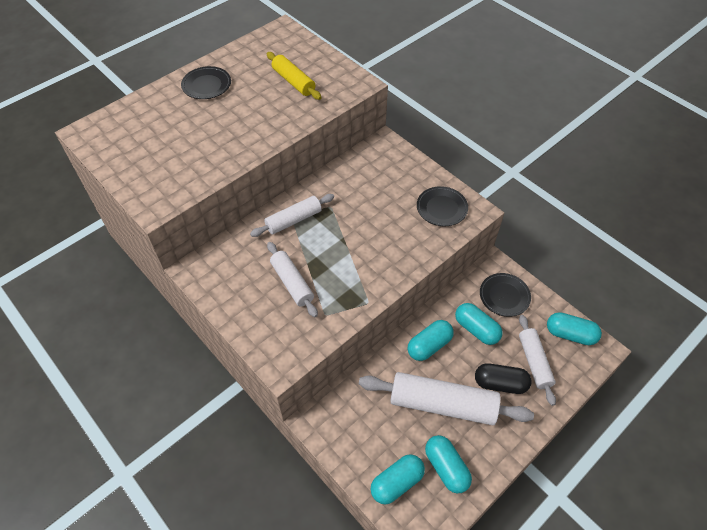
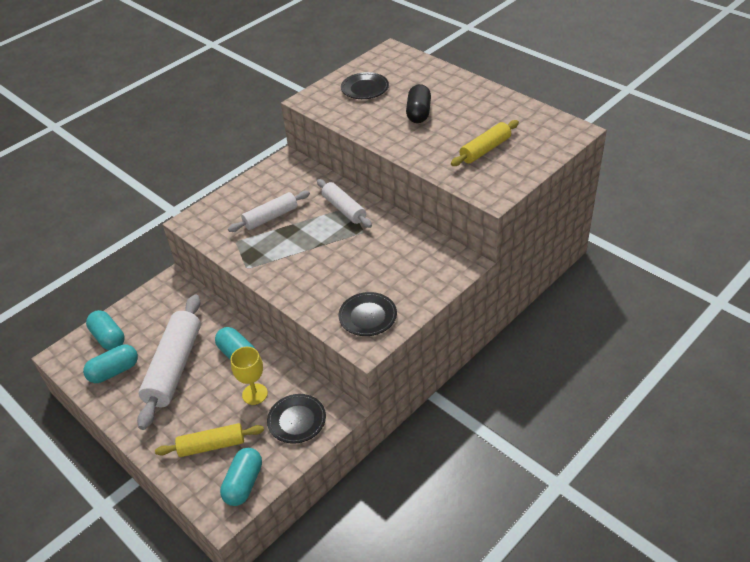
camera: 90 degrees right, 10 degrees down
black plate [181,66,231,99] -> black plate moved to [341,72,389,99]
turquoise capsule [455,303,503,345] -> yellow goblet [231,347,268,405]
black capsule [475,363,532,394] -> black capsule moved to [406,84,431,123]
white rolling pin [519,315,556,406] -> yellow rolling pin [155,423,264,457]

